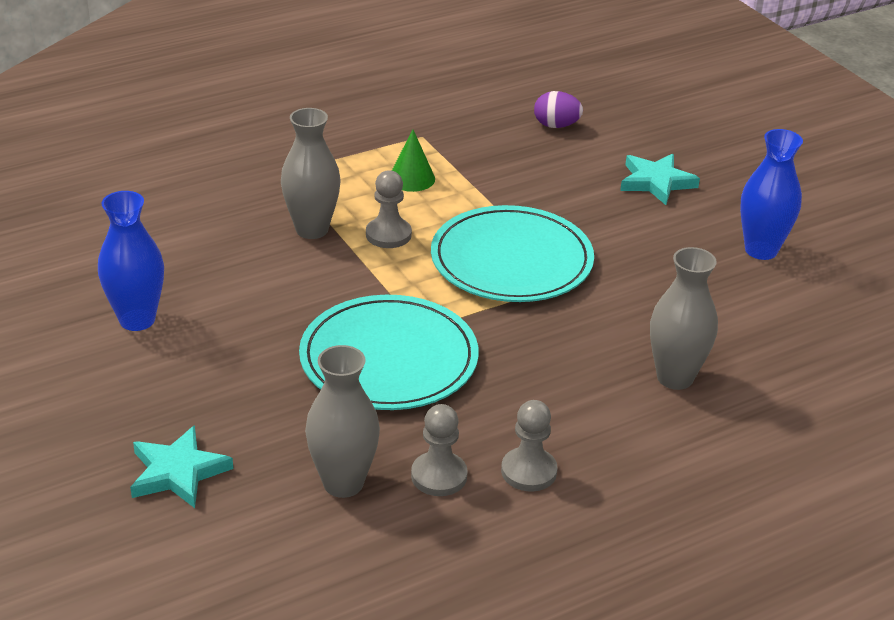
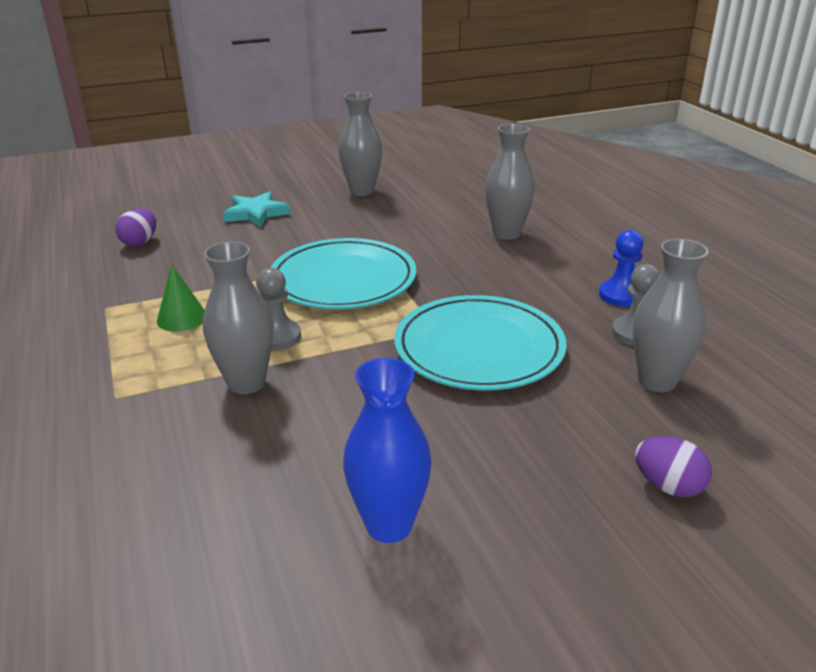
camera: 80 degrees left, 5 degrees down
turquoise star [130,425,233,508] -> purple egg [635,436,712,497]
grey pawn [501,400,558,492] -> blue pawn [599,230,644,307]
blue vase [740,129,803,260] -> grey vase [338,92,382,196]

